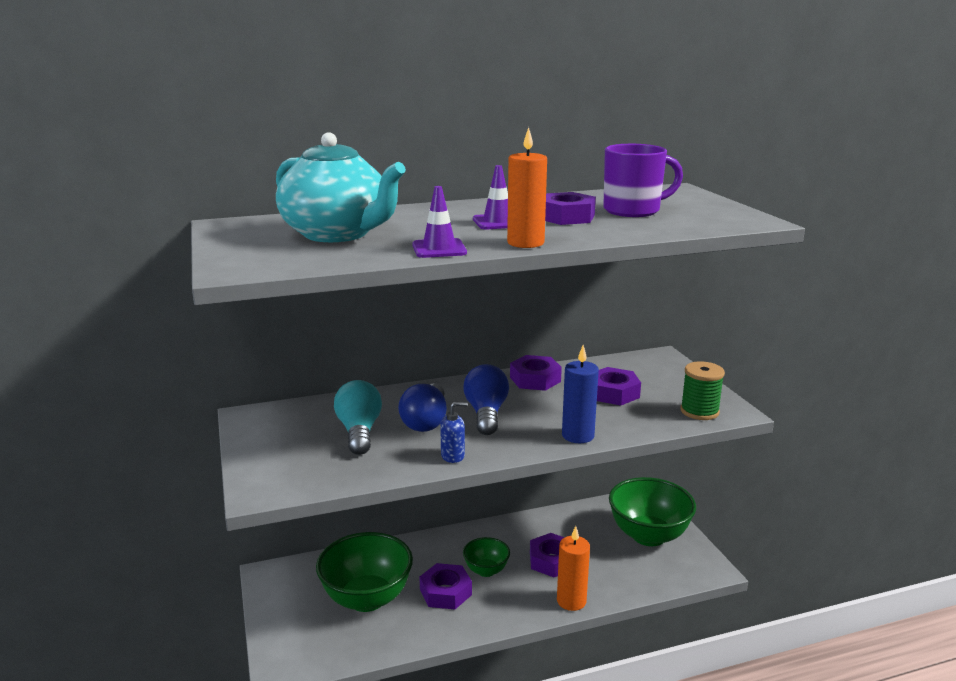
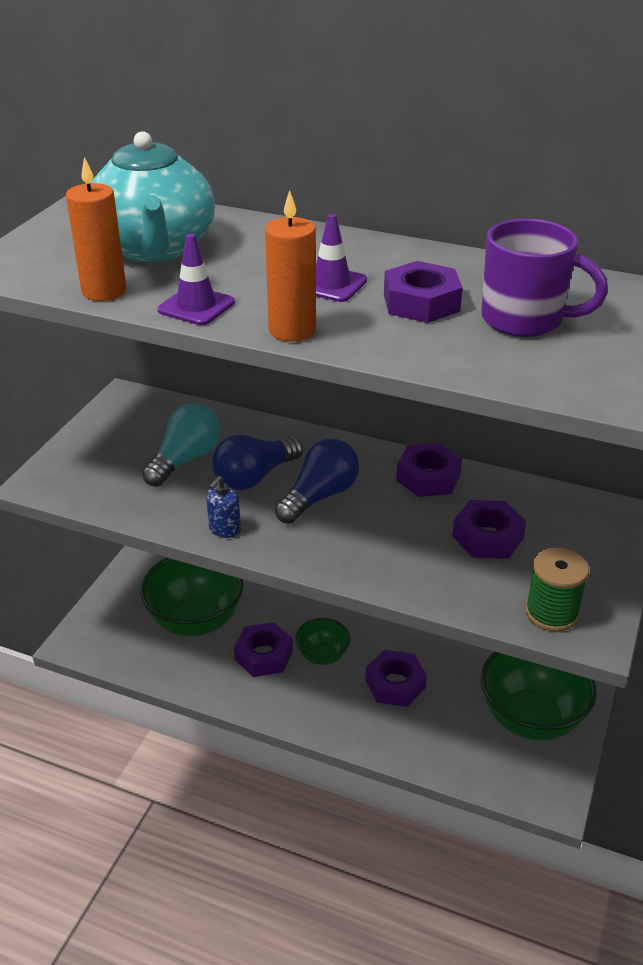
camera: 40 degrees right, 15 degrees up
blue soap dispenser [440,402,468,463] -> blue soap dispenser turned 90 degrees clockwise [206,476,241,538]
orange candle [557,526,590,611] -> orange candle moved to [66,157,126,301]
blue candle [562,345,599,443] -> none

